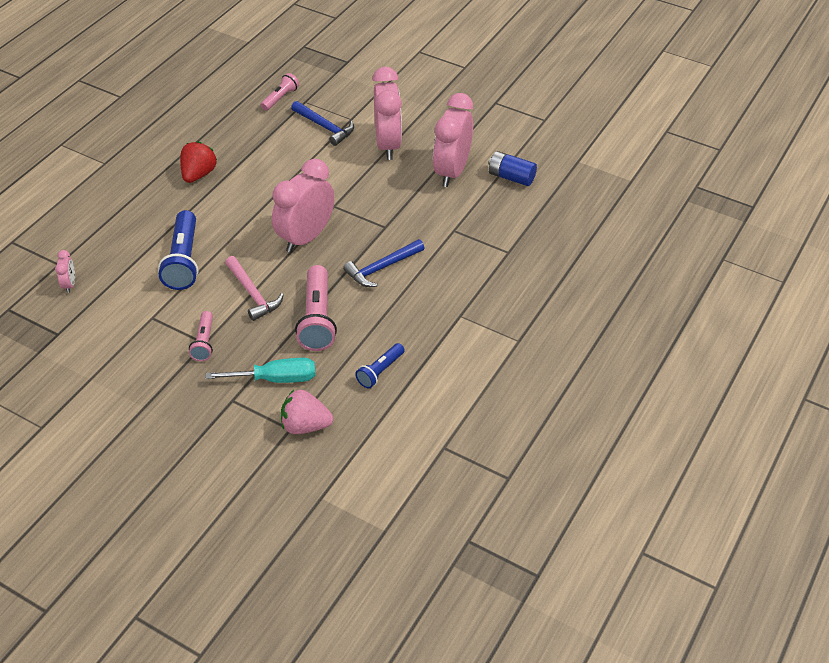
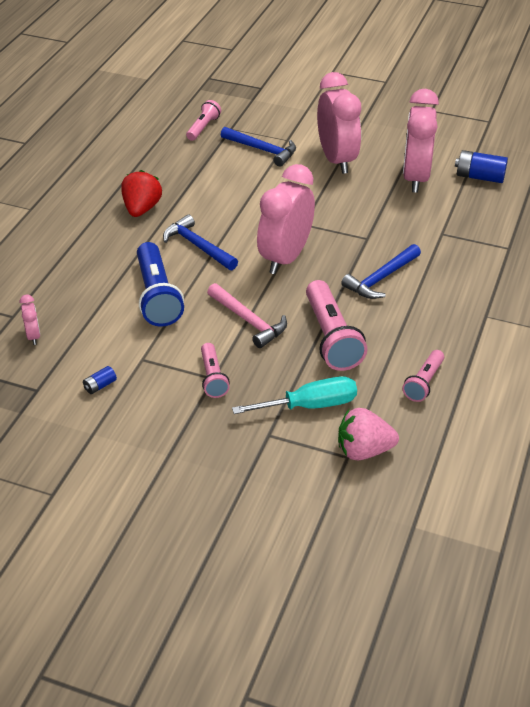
camera: 10 degrees left, 5 degrees down
blue flashlight [355,343,405,388] -> pink flashlight [402,350,444,402]
none -> blue battery [83,366,117,394]
none -> blue hammer [163,214,238,270]

